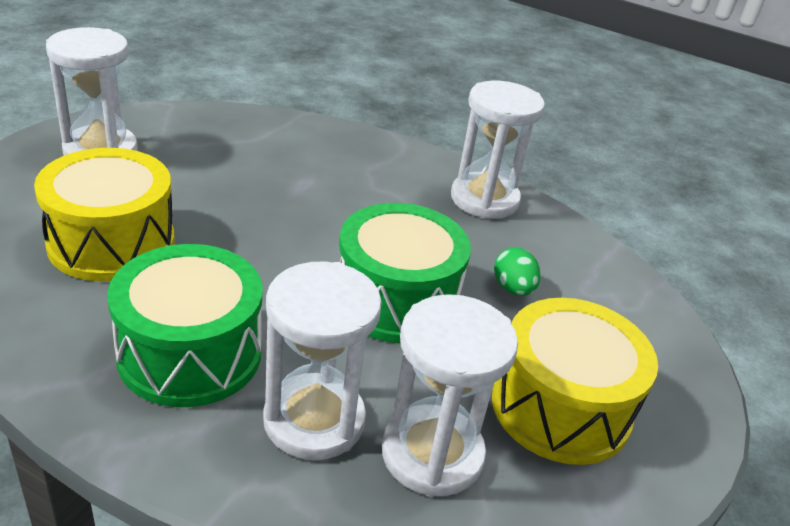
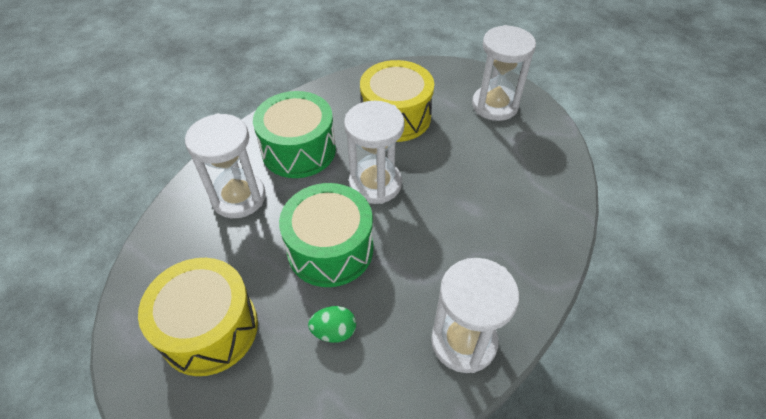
camera: 105 degrees right, 15 degrees up
white hourglass [382,294,518,497] -> white hourglass moved to [344,101,405,204]

